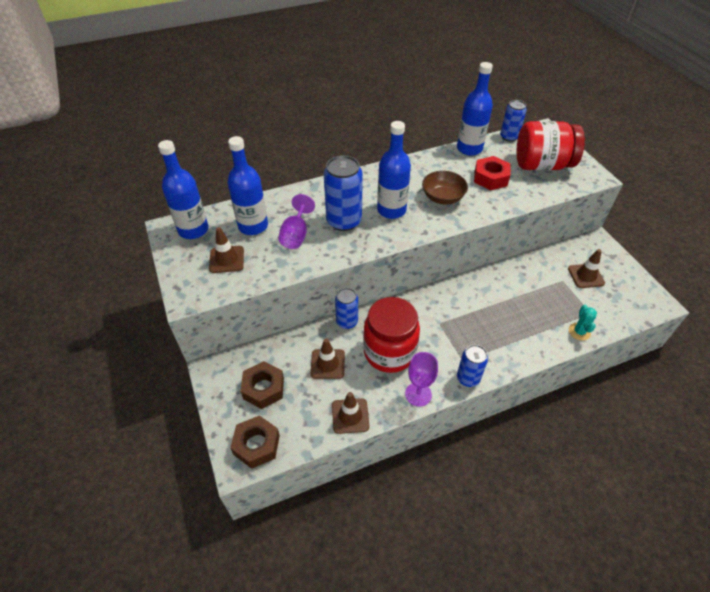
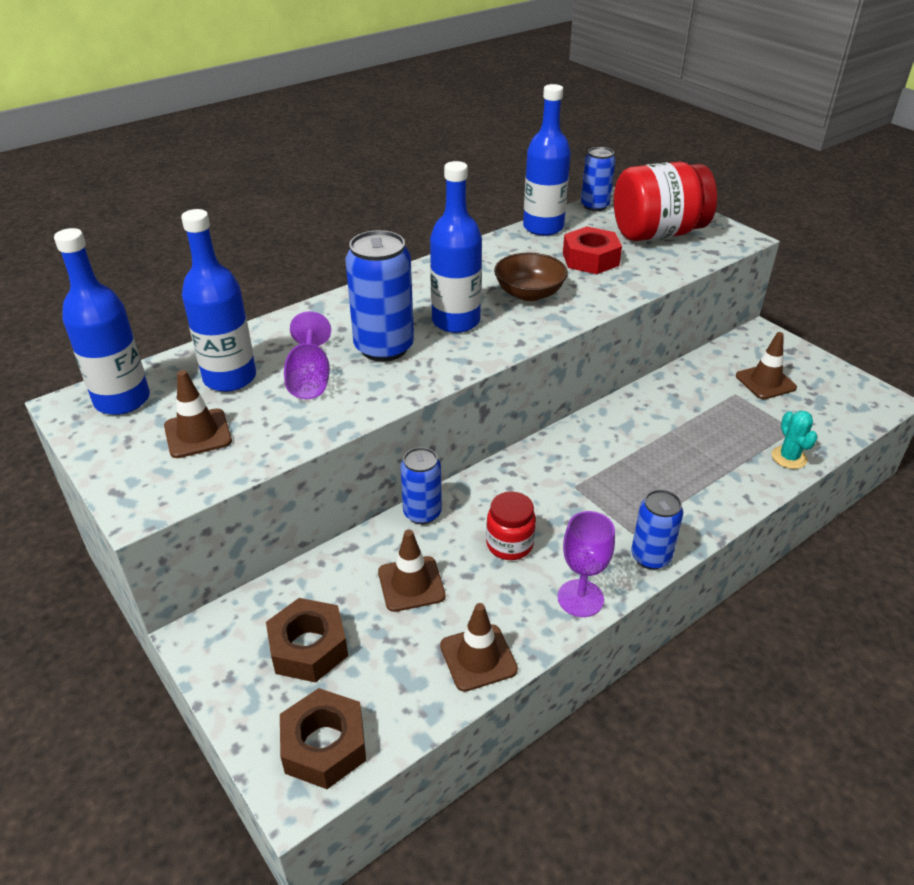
camera: 15 degrees left, 10 degrees down
red jar [363,297,420,373] -> red jar [486,491,536,560], size x0.52

